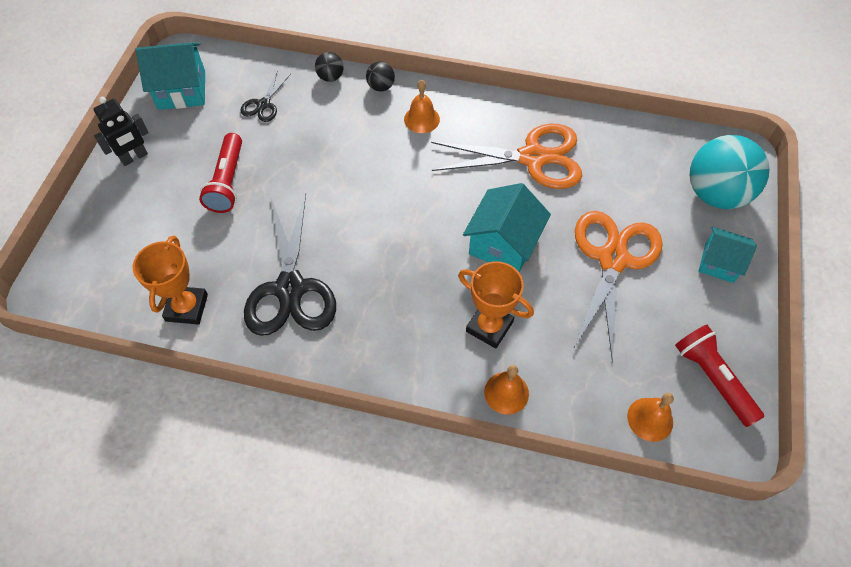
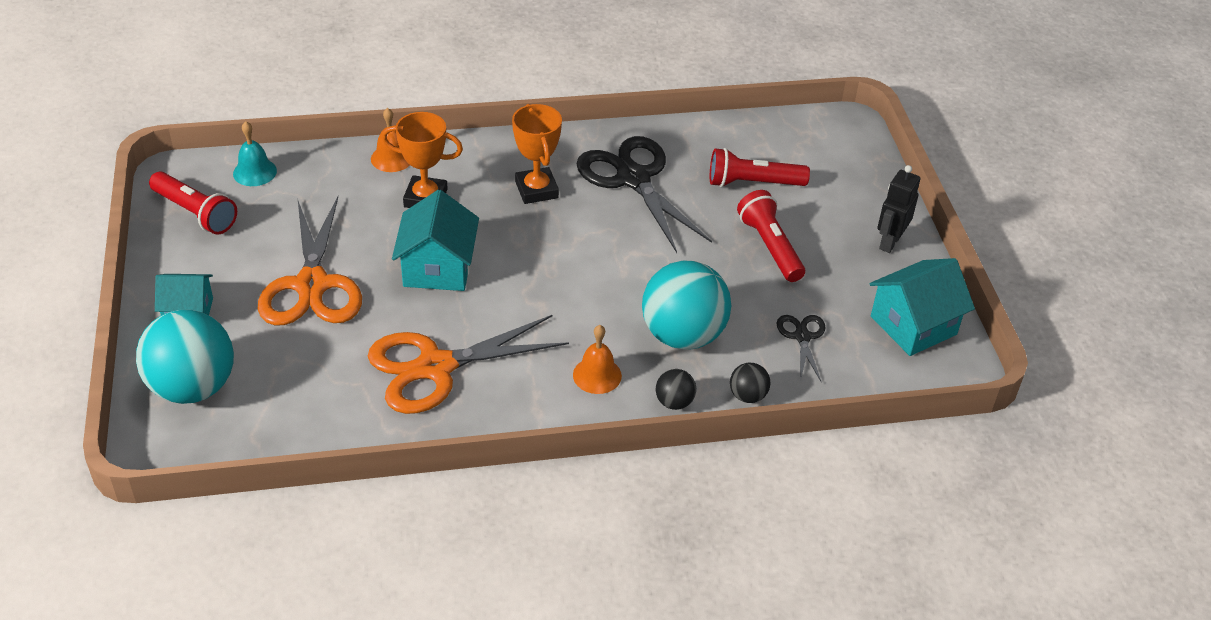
camera: 155 degrees right, 15 degrees down
orange trophy [133,236,208,325] -> orange trophy moved to [512,104,562,204]
orange bell [627,393,674,442] -> turquoise bell [233,121,277,186]
none -> turquoise ball [642,260,731,350]
none -> red flashlight [710,148,810,187]

